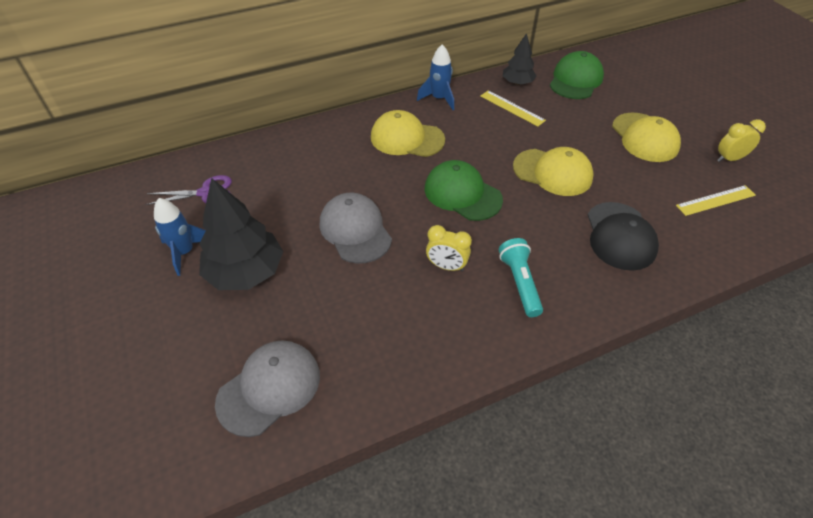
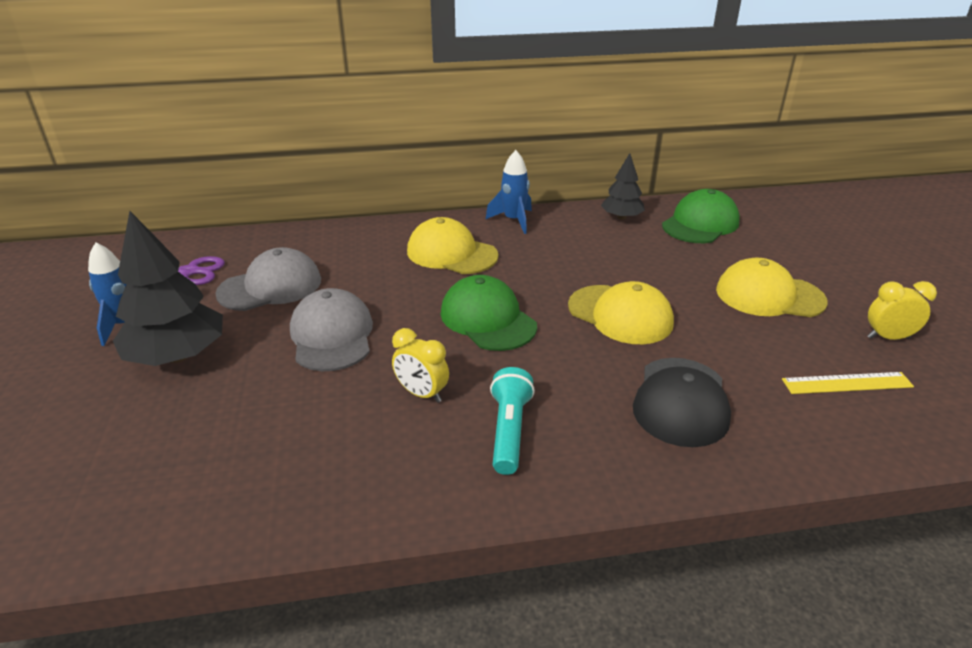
camera: 15 degrees right, 15 degrees down
grey cap [215,340,320,437] -> grey cap moved to [215,247,321,311]
yellow ruler [480,90,546,126] -> none
yellow cap [612,113,681,162] -> yellow cap turned 105 degrees clockwise [716,258,828,317]

